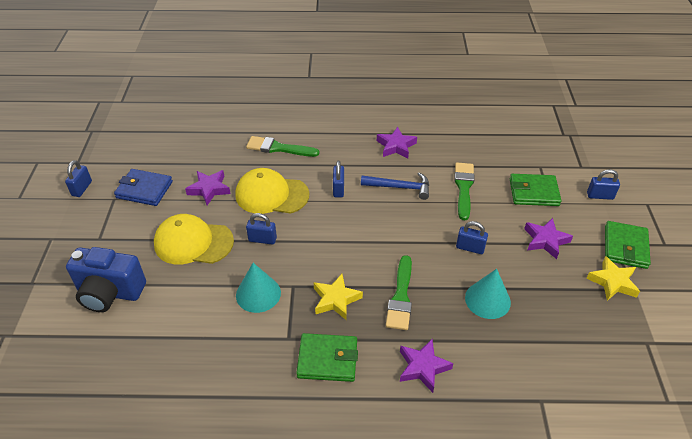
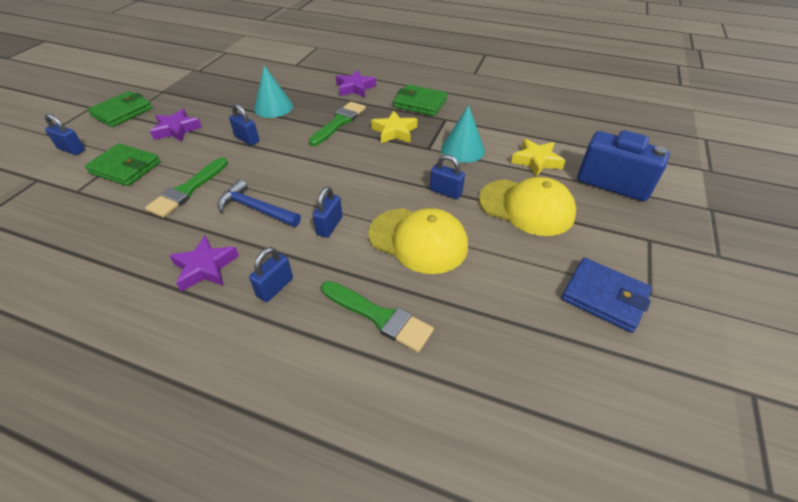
camera: 160 degrees left, 0 degrees up
blue padlock [65,160,92,197] -> blue padlock moved to [249,247,293,302]
purple star [185,170,230,205] -> none
yellow star [586,256,640,301] -> yellow star moved to [511,139,566,177]

